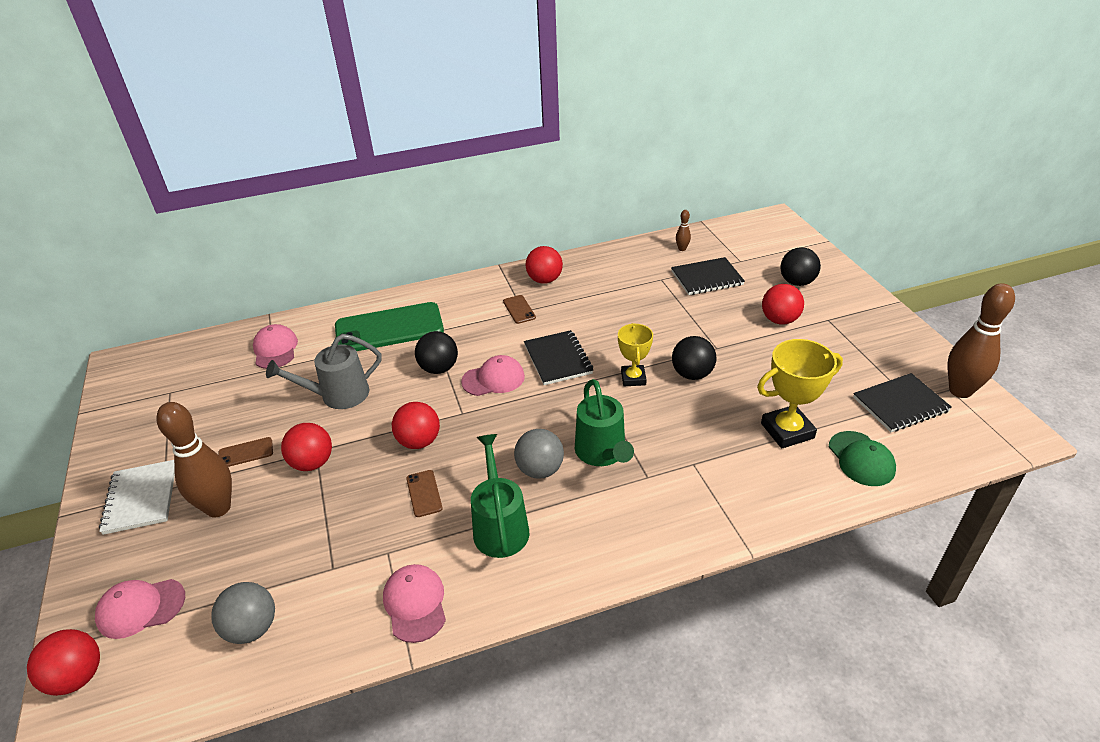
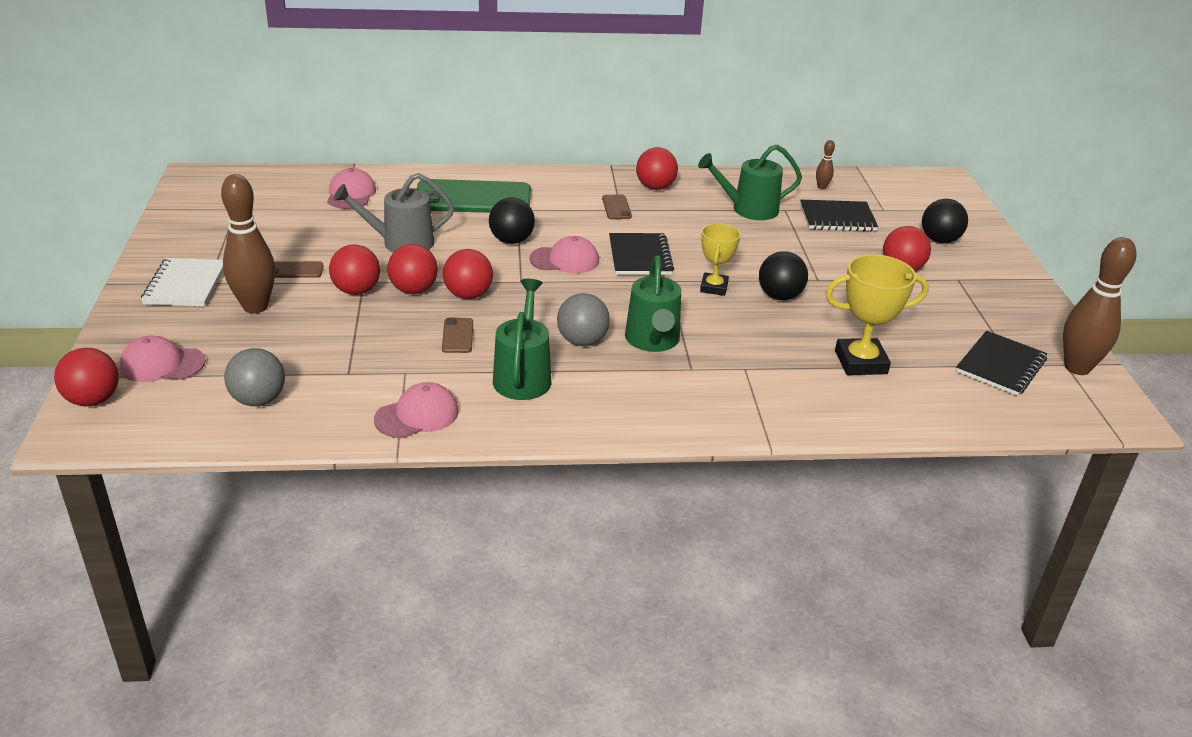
camera: 10 degrees right, 5 degrees down
pink cap [383,564,446,643] -> pink cap turned 60 degrees clockwise [374,382,459,438]
green cap [829,431,896,486] -> none
black notebook [853,373,952,432] -> black notebook turned 45 degrees counterclockwise [956,331,1047,396]
none -> red ball [387,244,438,294]
none -> green watering can [698,144,802,220]

